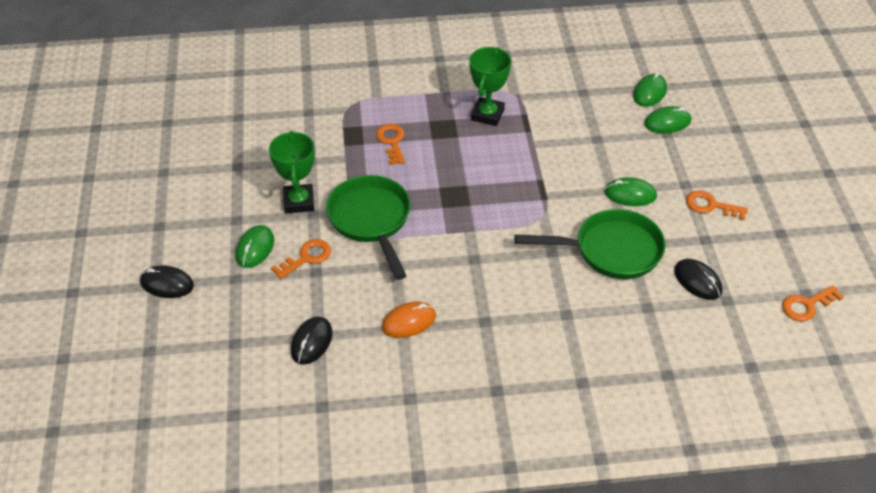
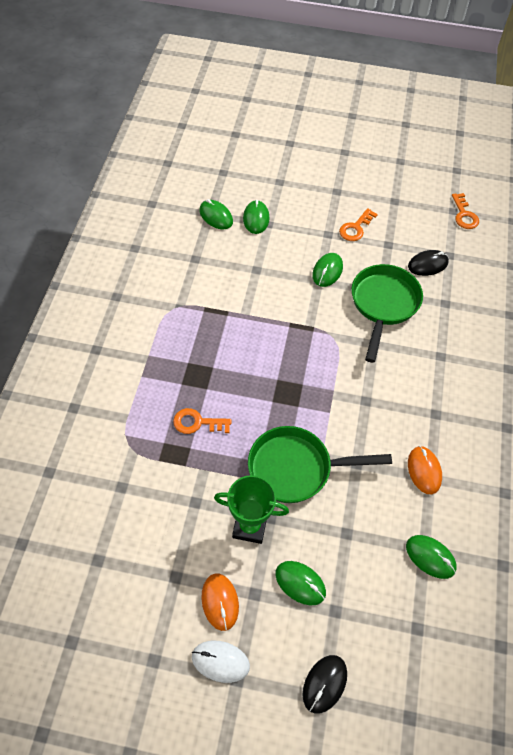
camera: 75 degrees left, 10 degrees up
orange key [271,239,331,279] -> none
black mouse [291,317,333,365] -> green mouse [406,535,457,579]
green trophy [469,47,511,126] -> none
none -> white mouse [192,641,250,683]
none -> orange mouse [201,574,239,631]

